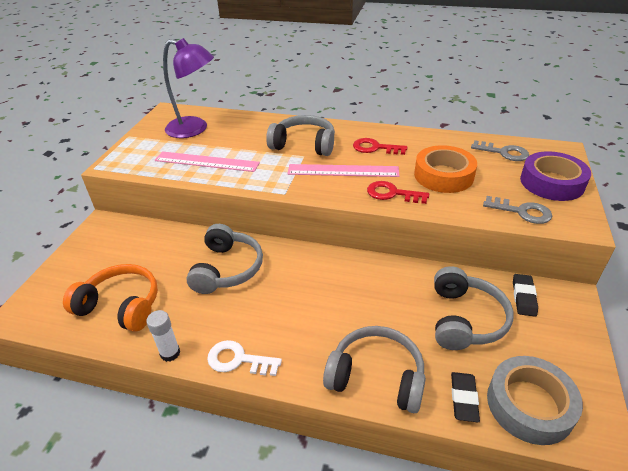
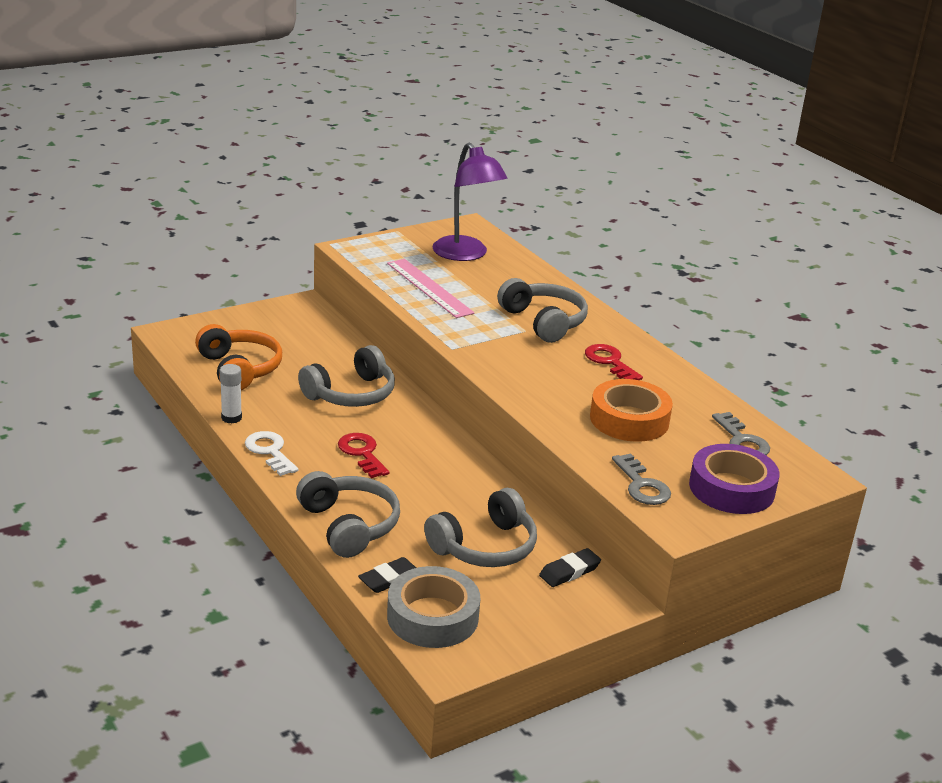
camera: 40 degrees right, 10 degrees down
pink ruler [287,164,400,177] -> none
red key [367,181,429,204] -> red key moved to [338,433,389,478]

